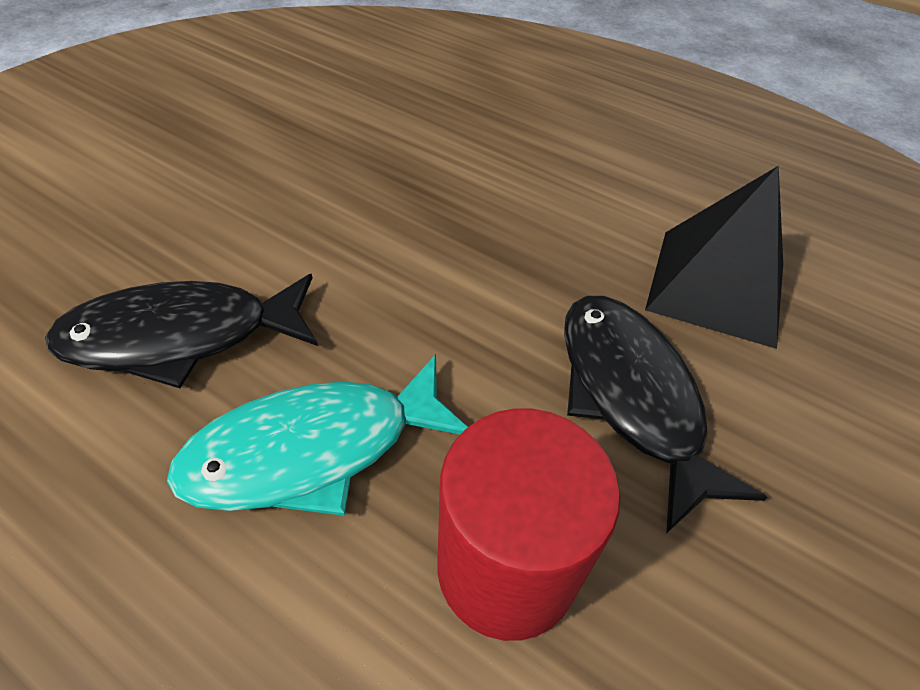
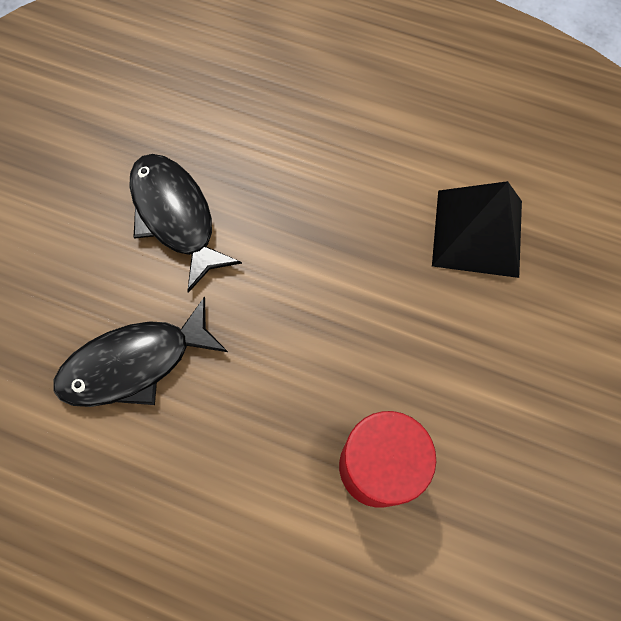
camera: 10 degrees left, 20 degrees up
turquoise fish [167,354,468,516] -> none
black fish [564,296,768,534] -> black fish moved to [129,154,242,293]

